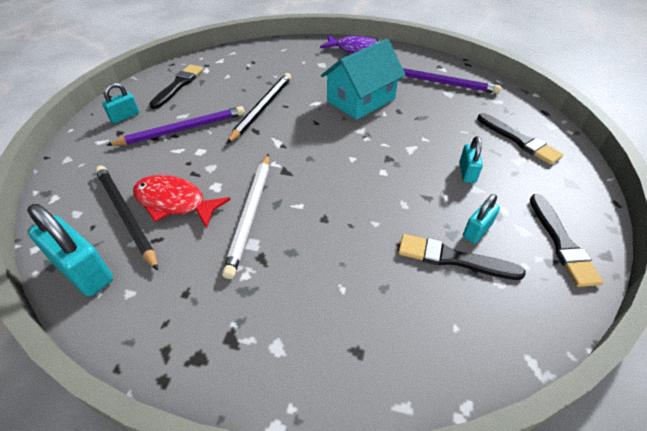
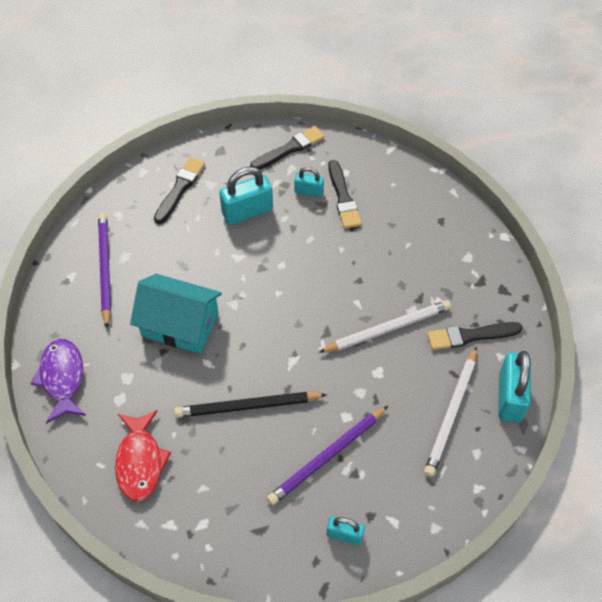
camera: 120 degrees left, 10 degrees up
black pencil [95,166,158,271] -> white pencil [424,346,477,477]
purple pencil [106,106,245,146] -> purple pencil turned 75 degrees counterclockwise [267,406,388,505]
red fish [133,175,231,228] -> red fish moved to [115,410,171,501]
black brush [149,65,203,109] -> black brush moved to [427,322,523,350]
turquoise padlock [459,136,483,183] -> turquoise padlock [219,166,273,225], size x1.75

